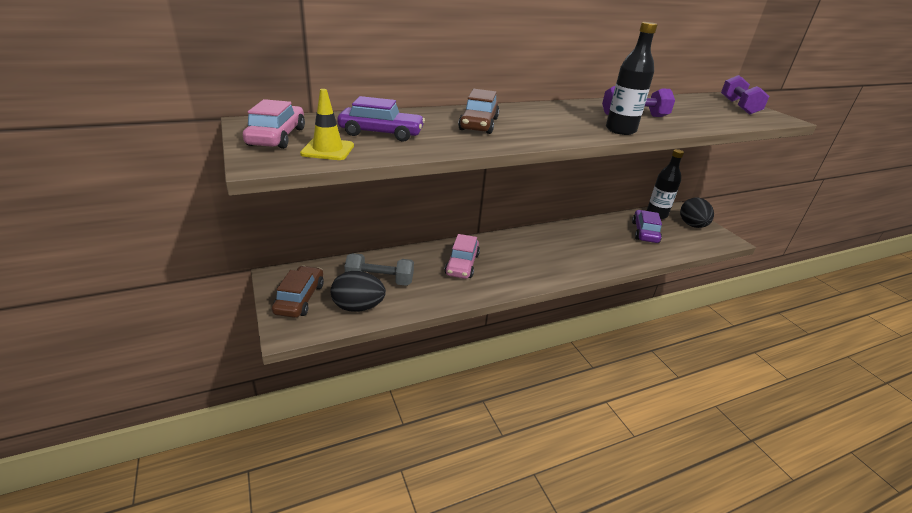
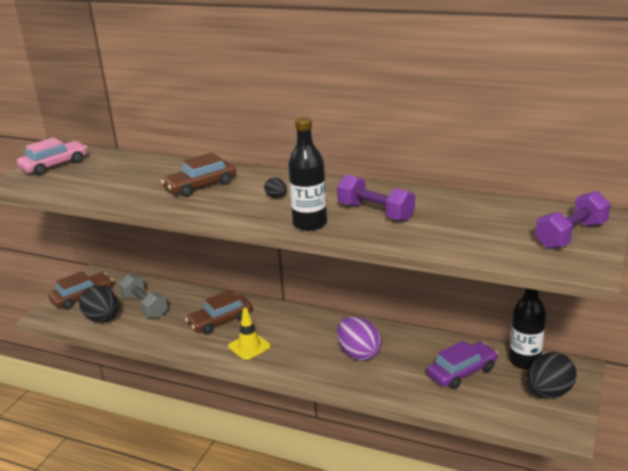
camera: 50 degrees right, 5 degrees down
yellow traffic cone [300,89,354,160] -> yellow traffic cone moved to [228,308,271,360]
purple car [337,96,425,142] -> none
pink car [445,234,480,279] -> brown car [185,290,252,335]
none -> black egg [264,178,287,198]
none -> purple egg [337,317,382,361]

